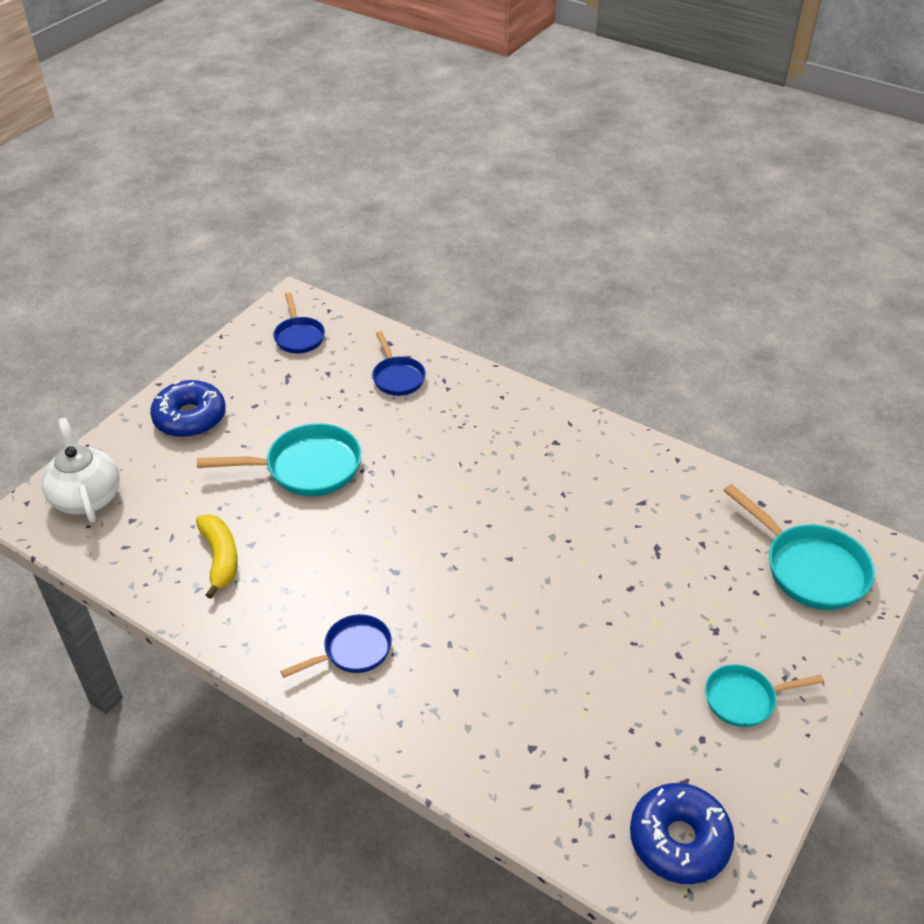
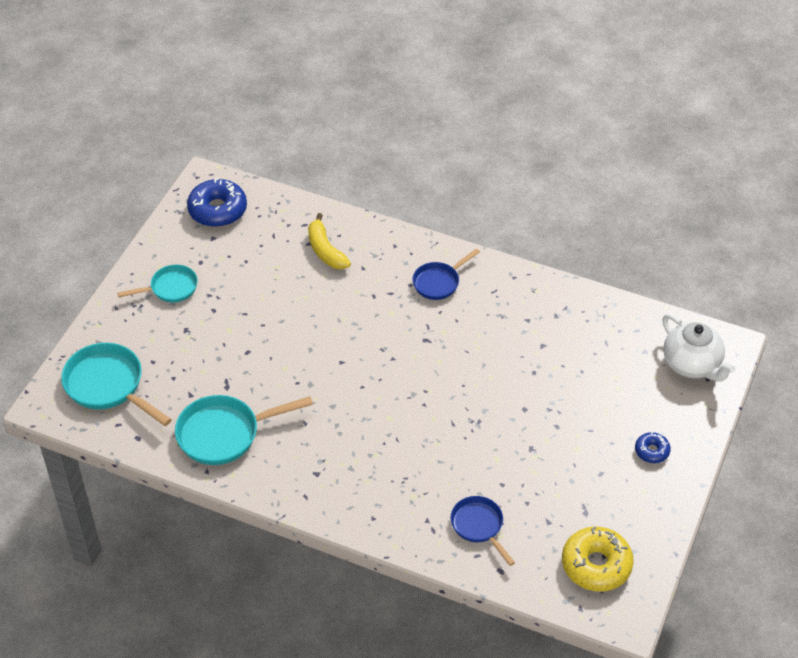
camera: 170 degrees right, 5 degrees up
blue donut [150,380,226,438] -> blue donut [635,432,671,463], size x0.53
yellow banana [196,514,237,599] -> yellow banana moved to [308,213,351,269]
turquoise pan [197,423,361,496] -> turquoise pan moved to [175,395,313,465]
blue pan [273,292,325,353] -> yellow donut [562,527,634,591]

